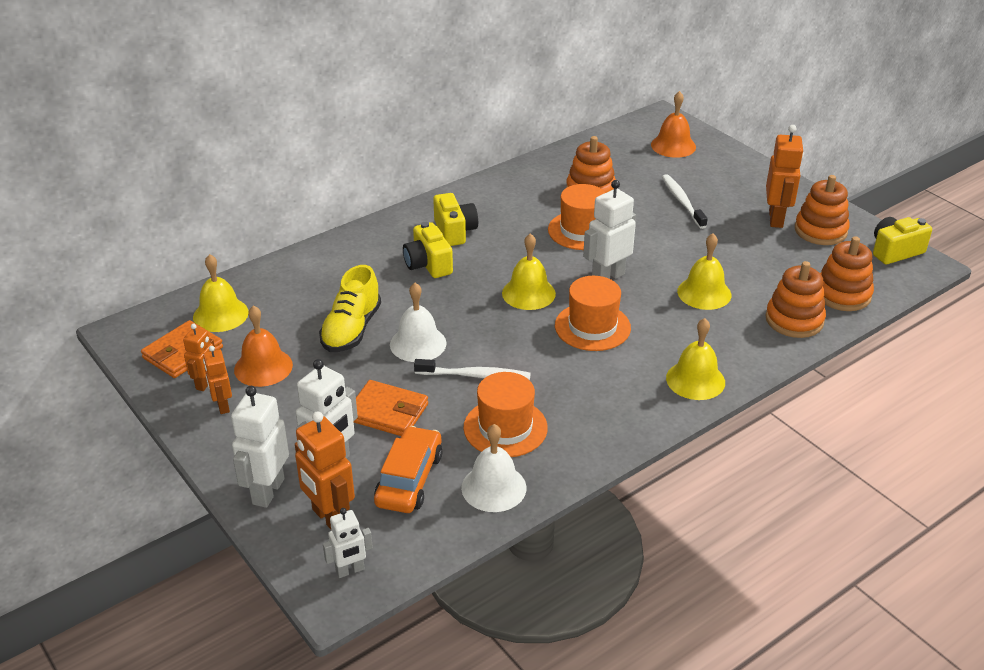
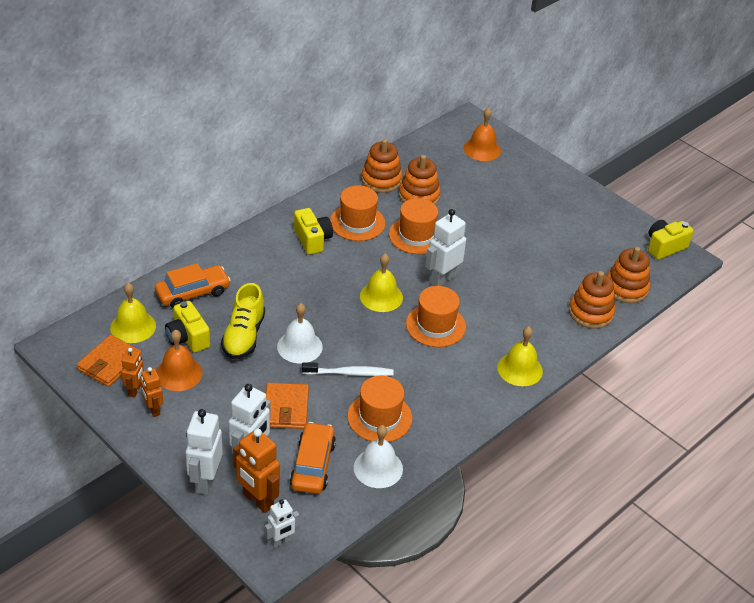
camera: 10 degrees left, 5 degrees up
orange wallet [353,380,428,436] -> orange wallet turned 75 degrees clockwise [266,383,309,429]
yellow camera [403,222,453,278] -> yellow camera moved to [165,301,210,352]
white toothbrush [662,174,708,229] -> none
yellow bell [677,233,731,310] -> none
orange robot [766,125,804,228] -> none
orange stacking toy [795,175,850,245] -> orange stacking toy moved to [361,139,402,193]
none -> orange car [155,263,231,308]
none -> orange hat [330,185,385,241]

